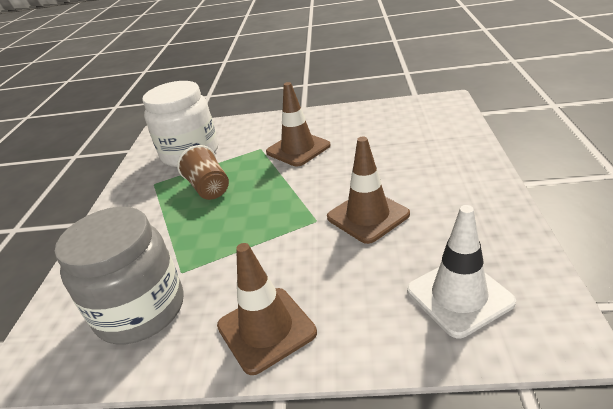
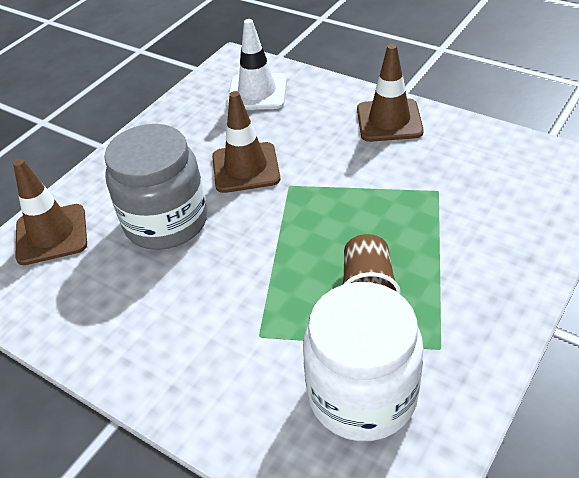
camera: 150 degrees left, 10 degrees up
grey jar [55,207,184,345] -> grey jar moved to [104,124,207,250]
brown traffic cone [266,82,331,167] -> brown traffic cone moved to [13,159,87,265]

